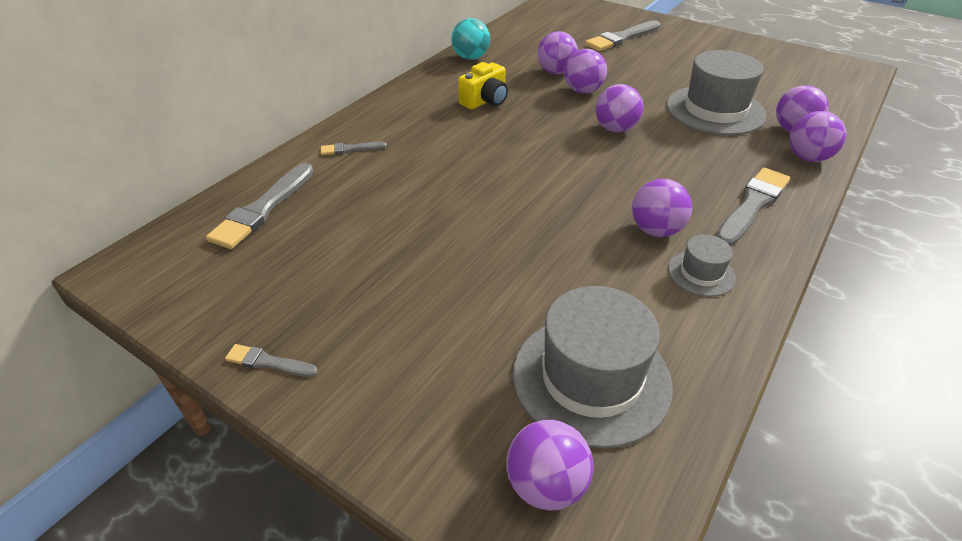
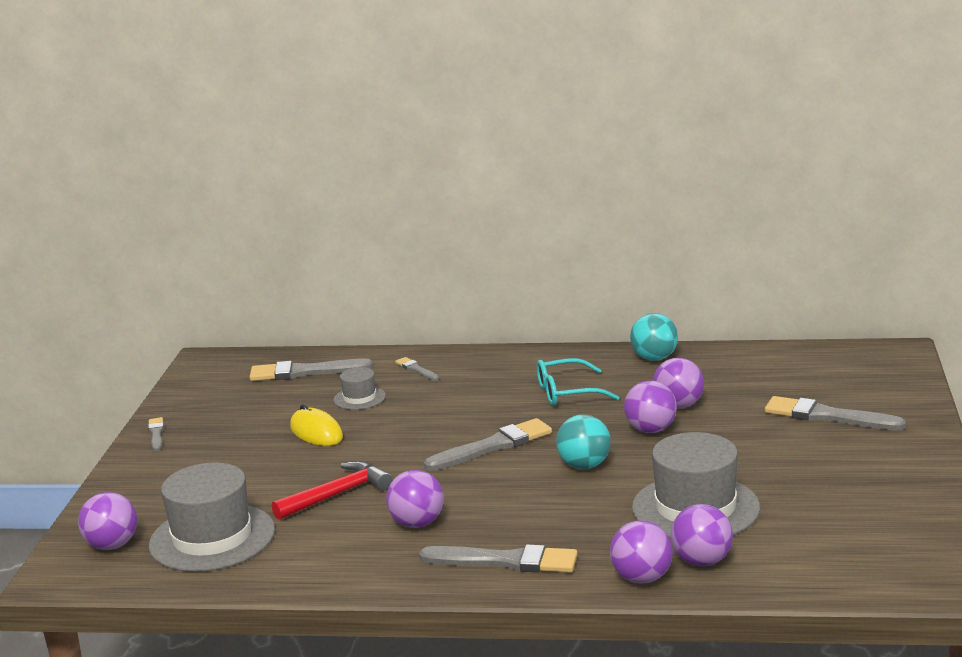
camera: 65 degrees right, 20 degrees down
yellow camera [458,62,508,109] -> turquoise glasses [537,358,620,406]
purple ball [596,84,643,133] -> turquoise ball [556,414,611,469]
grey hat [668,235,736,297] -> grey hat moved to [334,367,386,410]
none -> red hammer [272,461,393,520]
none -> yellow mouse [290,404,343,446]
none -> grey brush [424,418,552,471]

